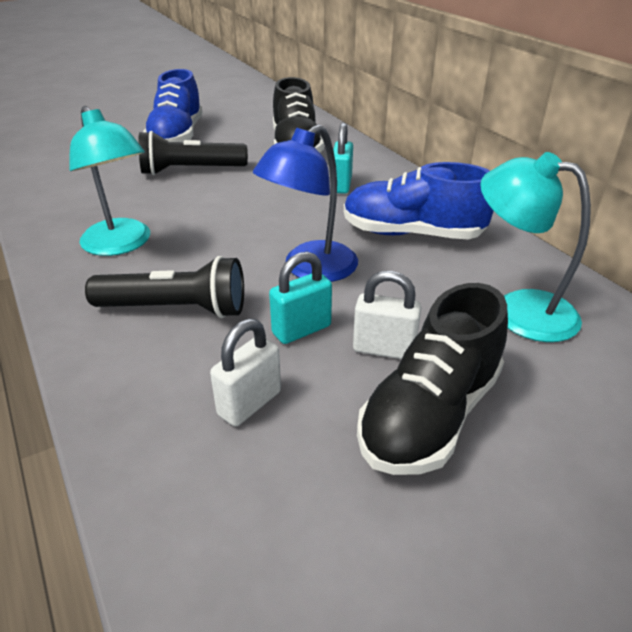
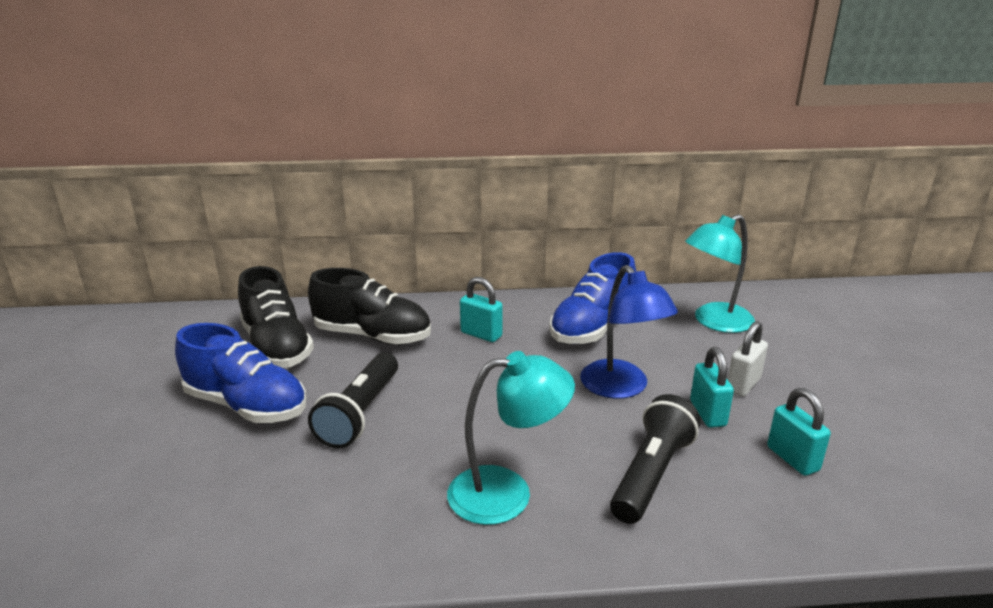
camera: 65 degrees left, 10 degrees down
white padlock [210,319,281,426] -> turquoise padlock [767,388,831,476]
black shoe [357,283,508,475] -> black shoe moved to [238,266,314,368]

